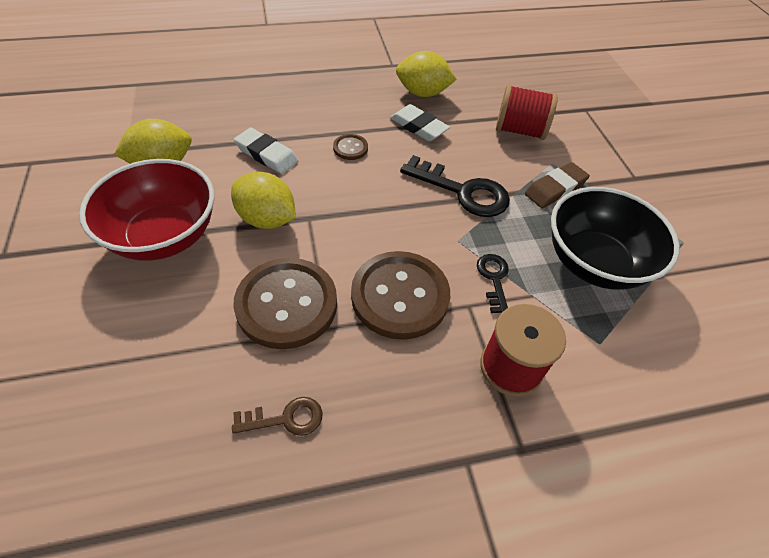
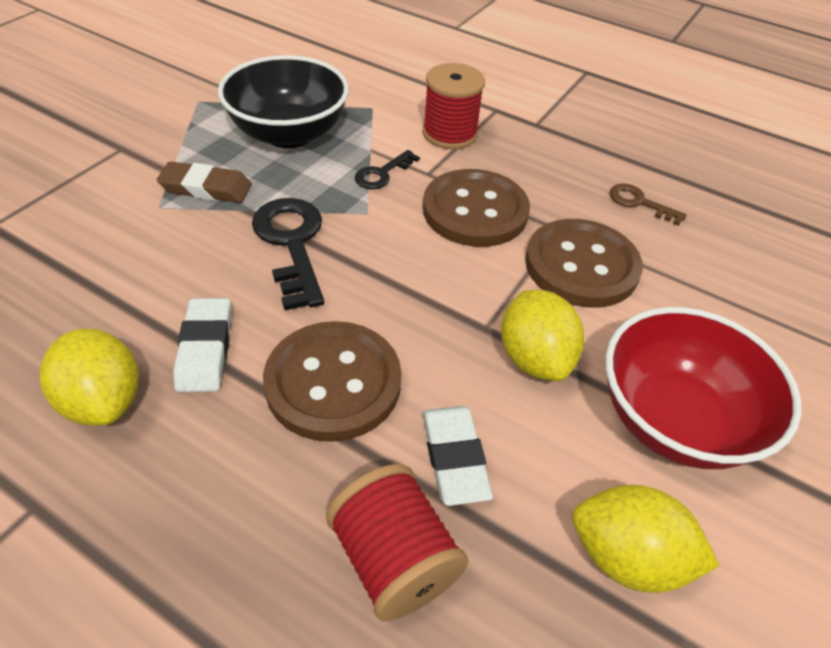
camera: 135 degrees left, 5 degrees down
brown button [333,134,368,160] -> brown button [263,321,402,442], size x2.24
red spool [496,84,558,140] -> red spool moved to [326,464,469,621]

